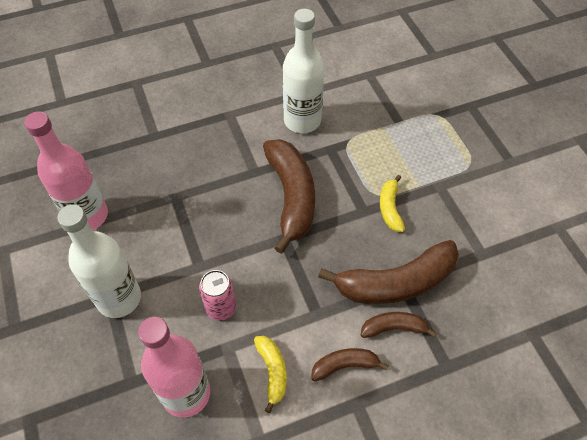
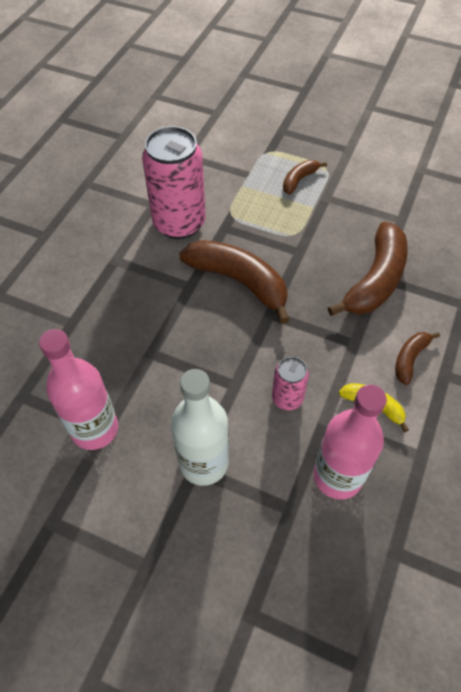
camera: 45 degrees left, 0 degrees up
white bottle [283,9,324,133] -> pink can [142,126,206,239]
brown banana [361,312,437,338] -> brown banana moved to [283,160,327,195]
yellow banana [380,175,405,232] -> none

